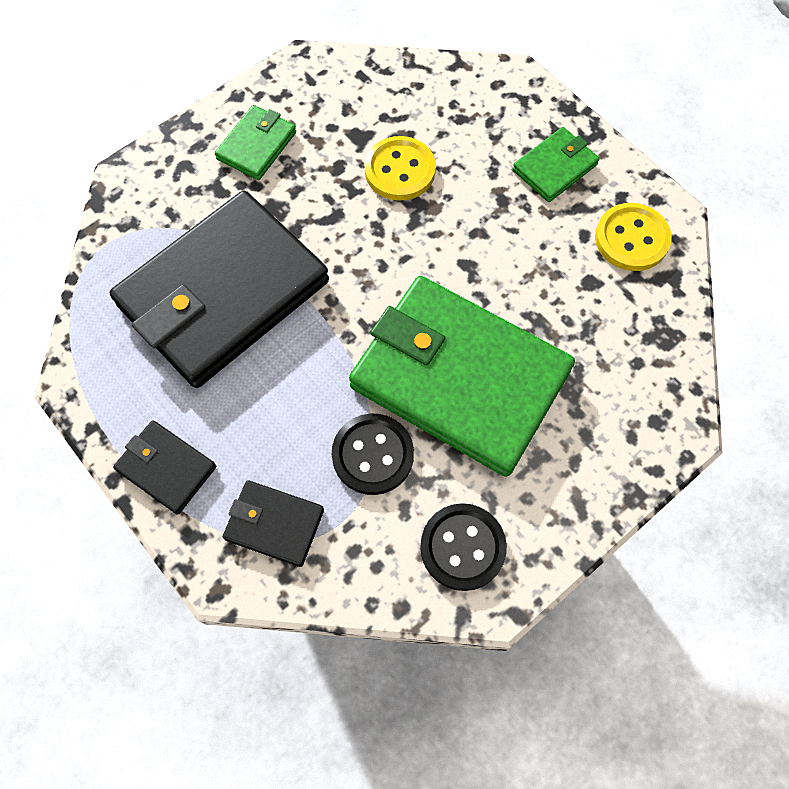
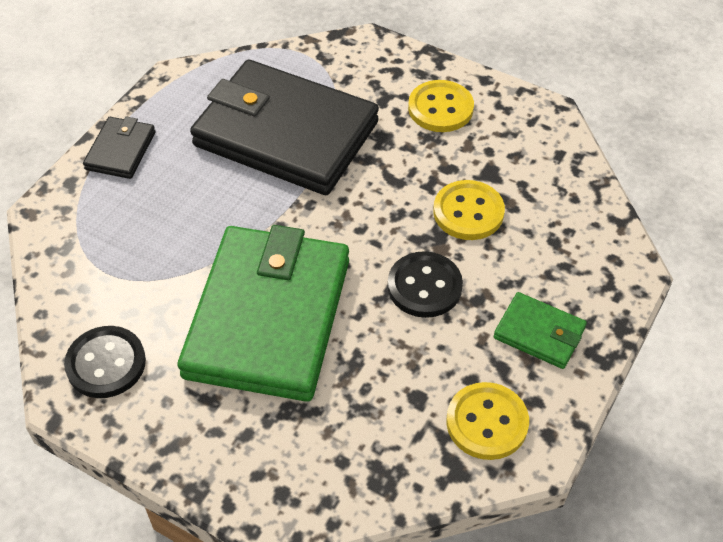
camera: 70 degrees right, 15 degrees down
green wallet [215,105,296,180] -> yellow button [408,80,474,132]
black wallet [223,480,324,567] -> none
black button [332,414,414,495] -> black button moved to [388,251,463,318]

